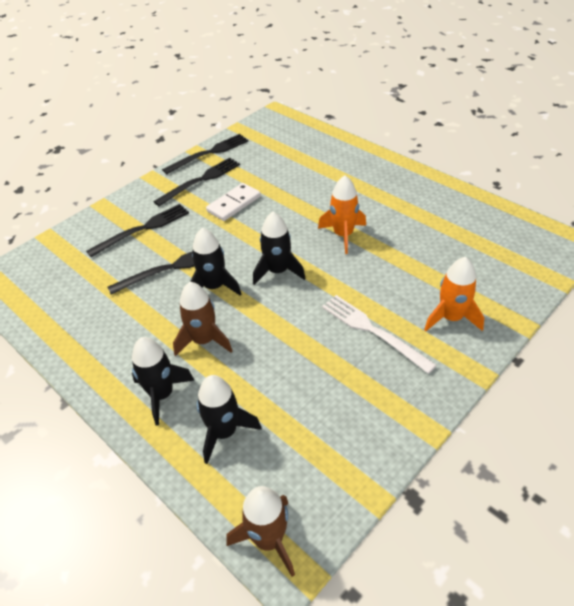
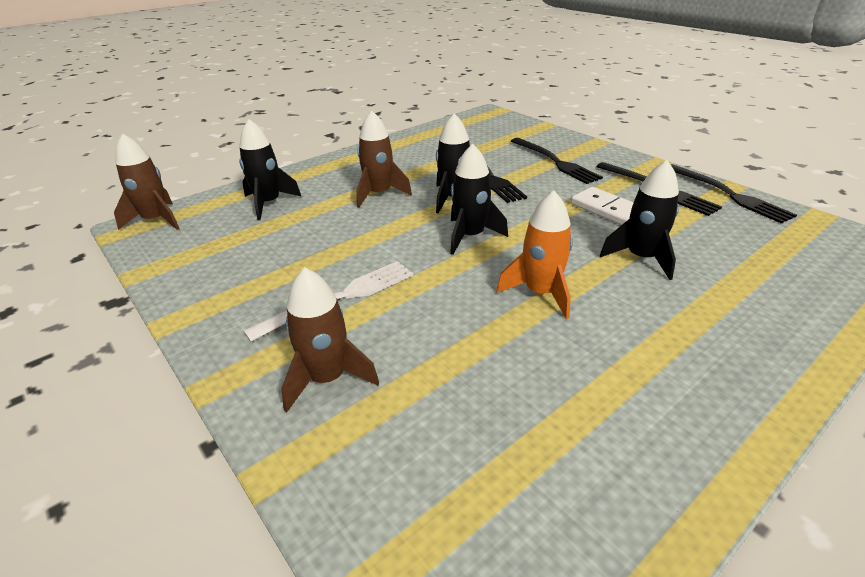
camera: 95 degrees right, 10 degrees down
black rocket [132,337,195,426] -> black rocket moved to [600,160,679,280]
orange rocket [424,257,484,331] -> brown rocket [281,267,379,412]

